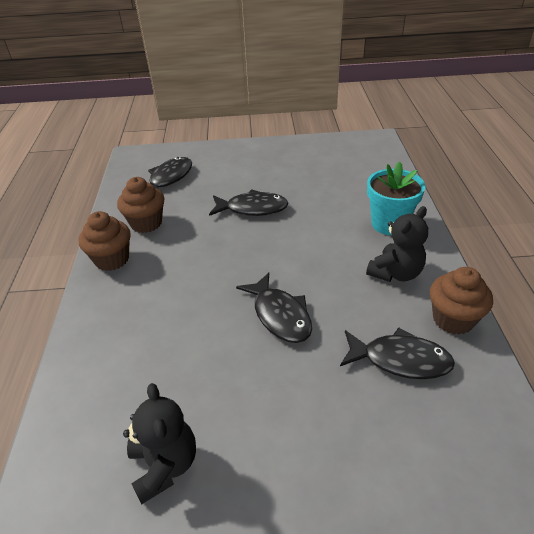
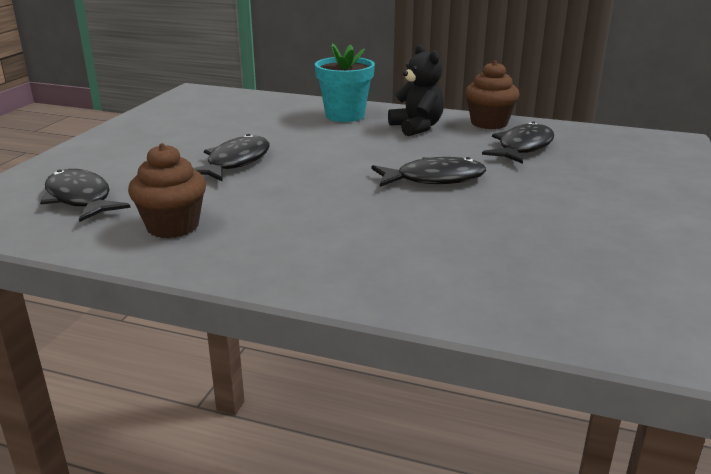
camera: 70 degrees left, 15 degrees down
brown cupcake [79,211,131,271] -> none
black teddy bear [123,383,196,504] -> none

